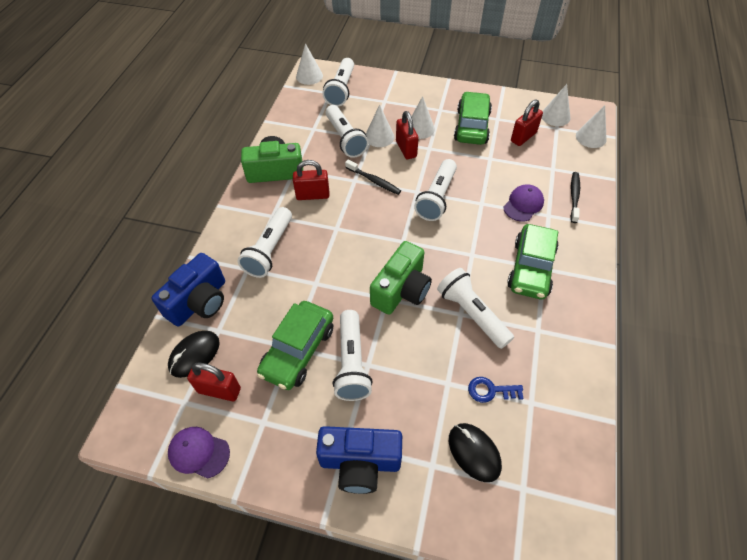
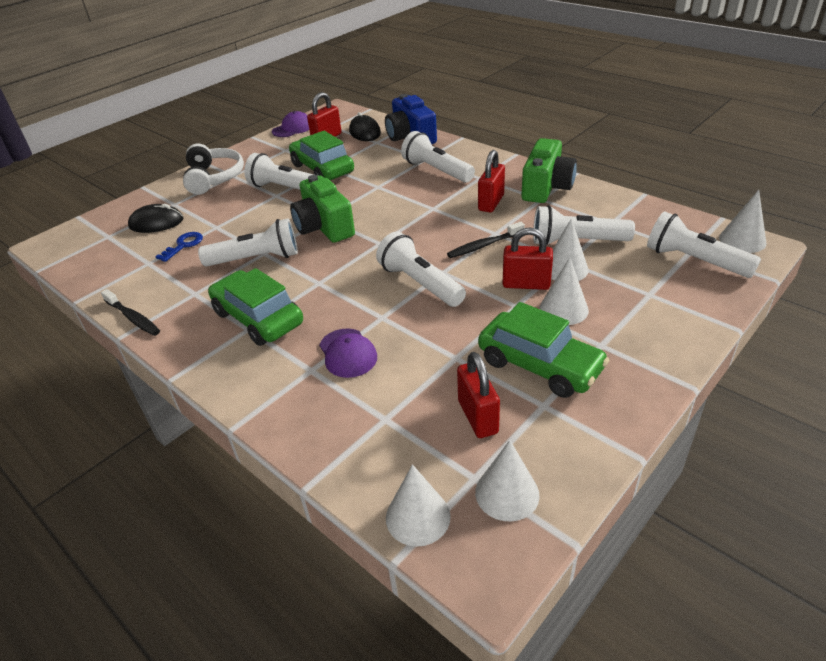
camera: 120 degrees right, 15 degrees down
blue camera [316,426,402,494] -> white headphones [183,143,244,195]
black toothbrush [571,172,580,223] -> black toothbrush moved to [101,289,160,336]

